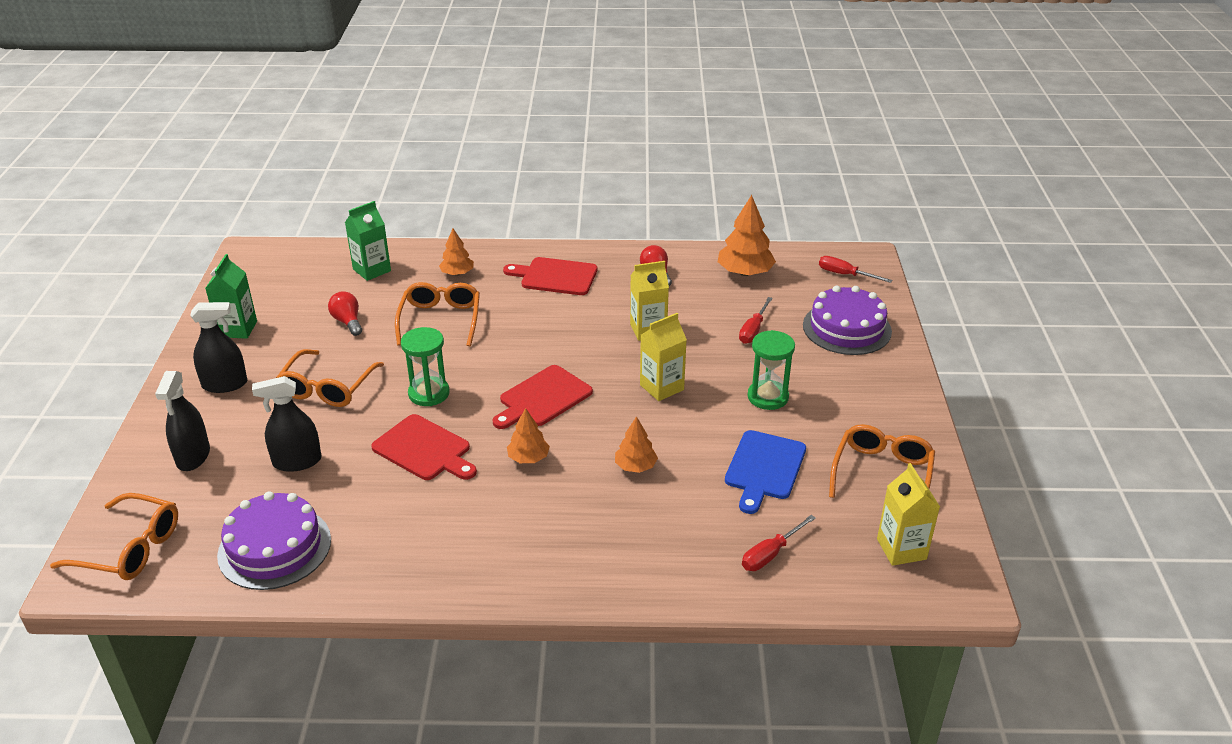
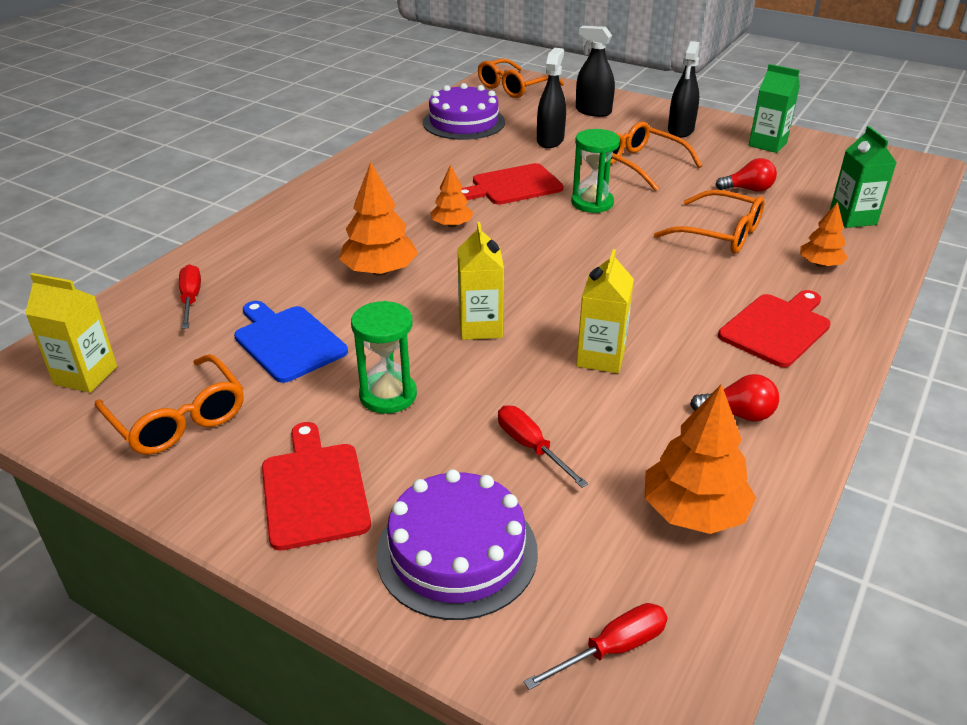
camera: 120 degrees right, 0 degrees up
red cutting board [493,365,593,429] -> red cutting board moved to [262,422,371,550]
orange tree [615,416,658,473] -> orange tree [339,162,418,276], size x1.67

